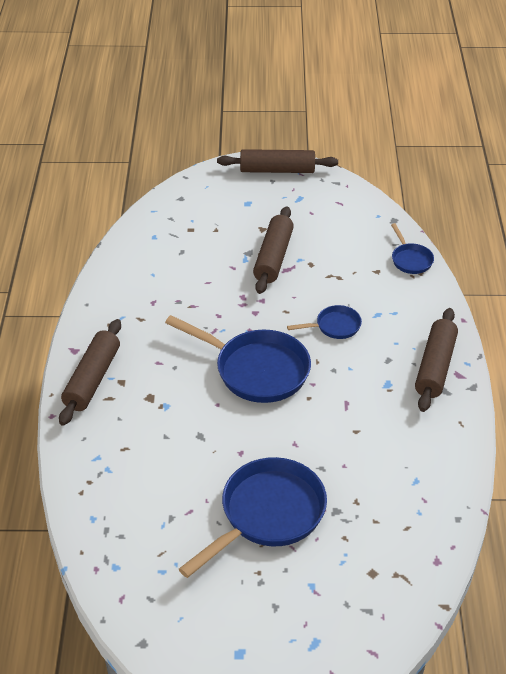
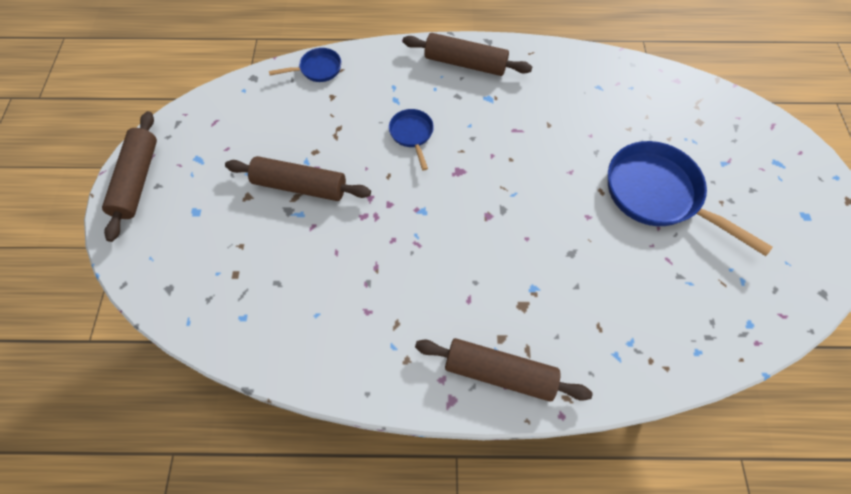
camera: 90 degrees left, 20 degrees up
blue pan [165,315,311,403] -> none

